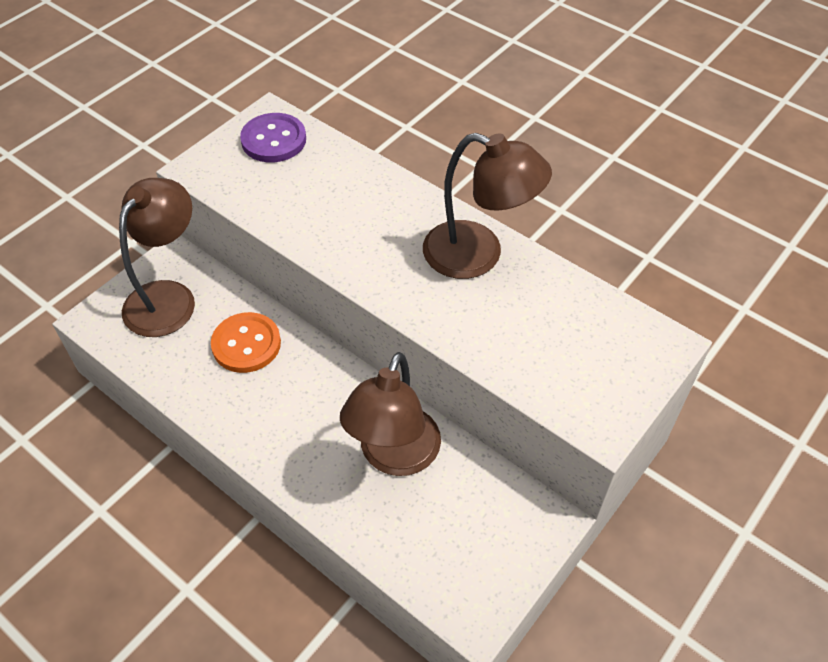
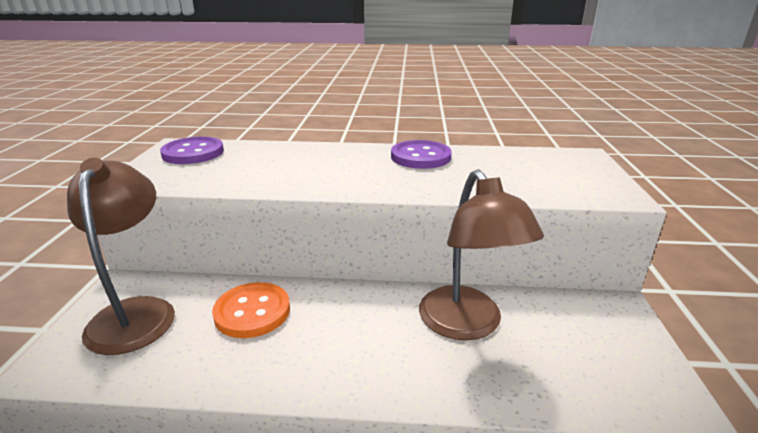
camera: 35 degrees left, 25 degrees down
brown lamp [423,133,552,279] -> purple button [391,140,452,169]

